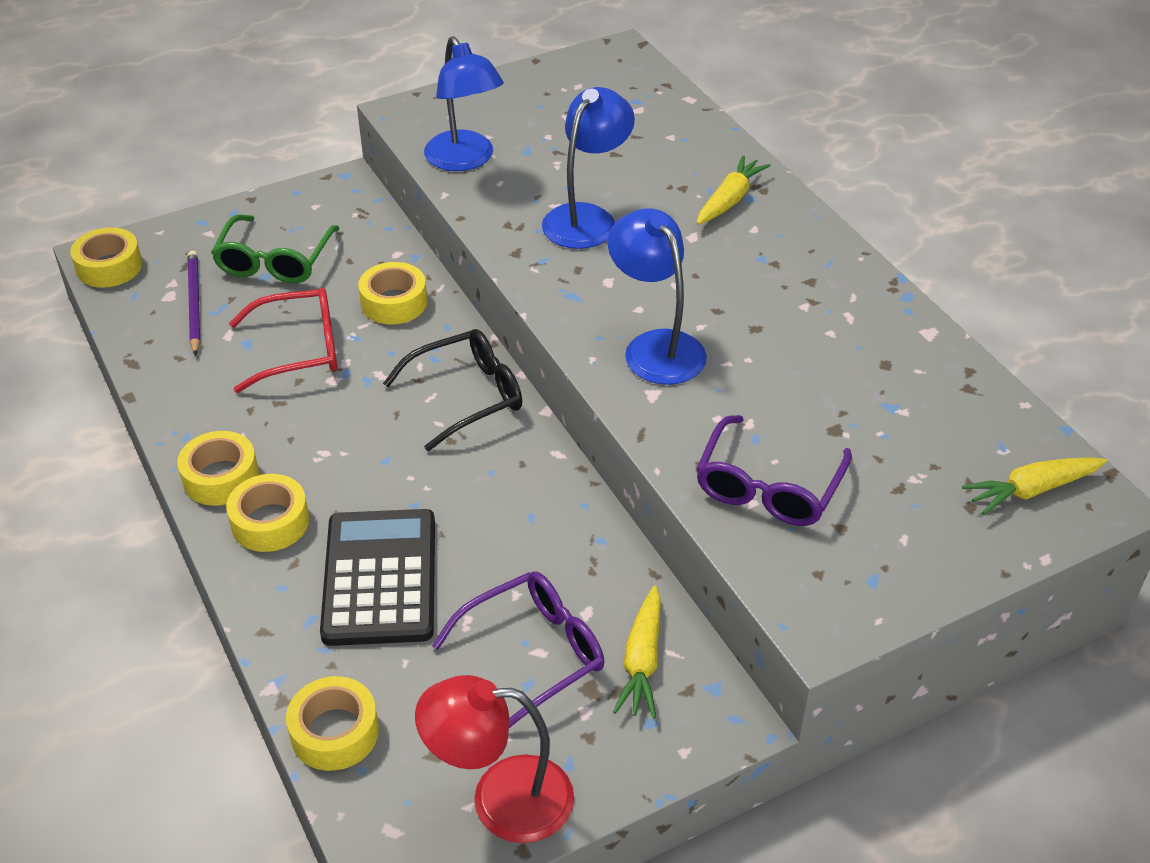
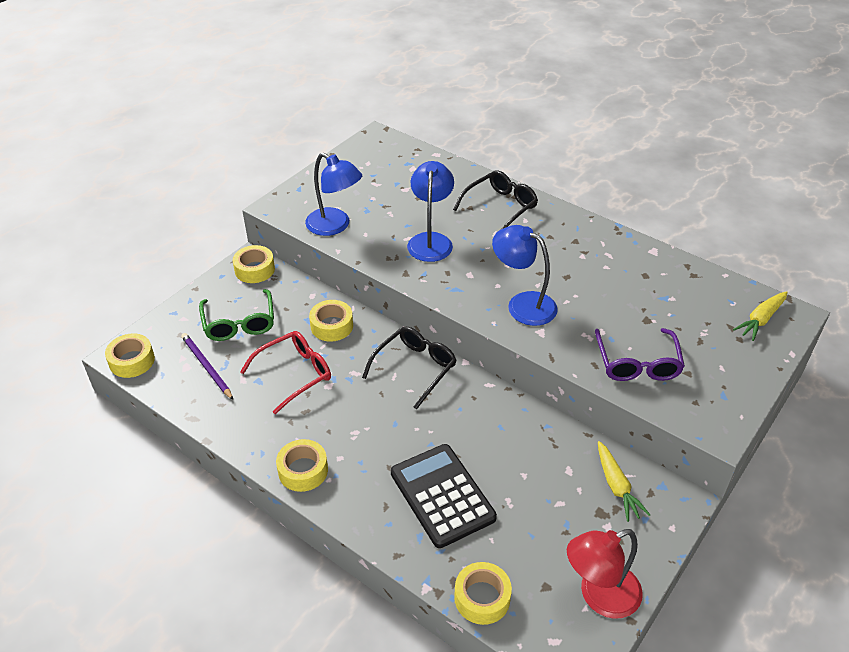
camera: 25 degrees left, 0 degrees up
yellow tape [226,474,309,552] -> yellow tape moved to [233,245,275,283]
purple glasses [432,571,604,728] -> none
yellow carrot [697,155,771,225] -> black glasses [453,170,538,230]

